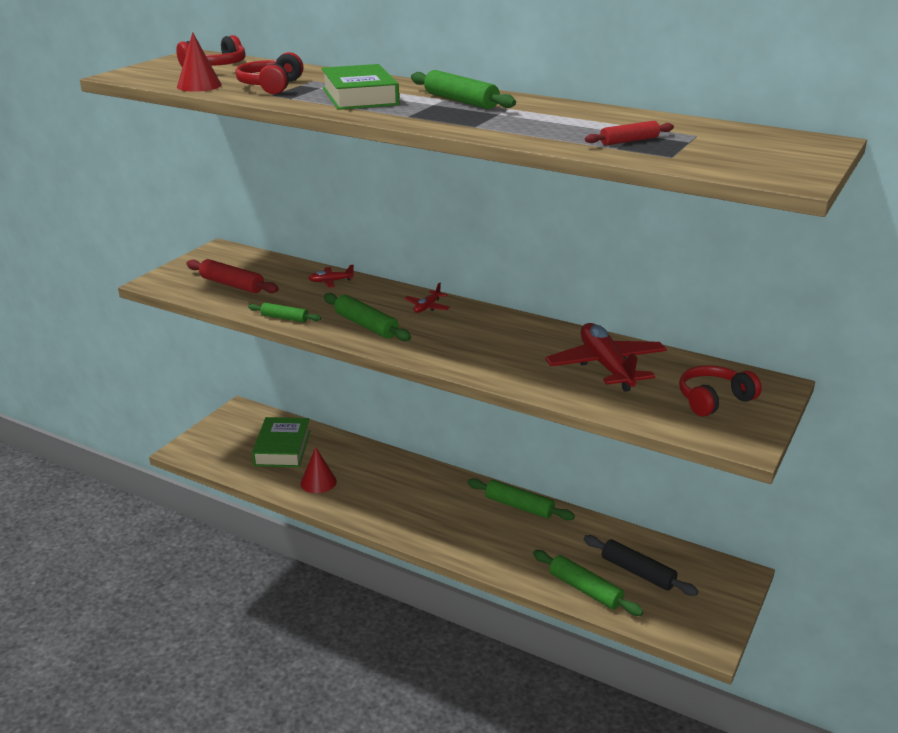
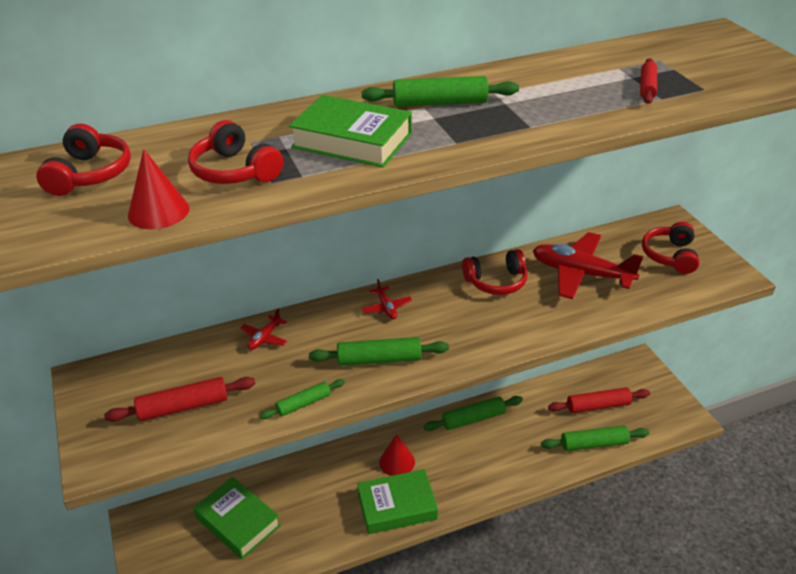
camera: 50 degrees left, 10 degrees up
red cone [300,447,337,493] -> red cone moved to [379,434,415,476]
black rolling pin [584,535,698,596] -> red rolling pin [548,387,650,413]
none -> green book [357,469,438,534]
none -> red headphones [462,249,527,295]

